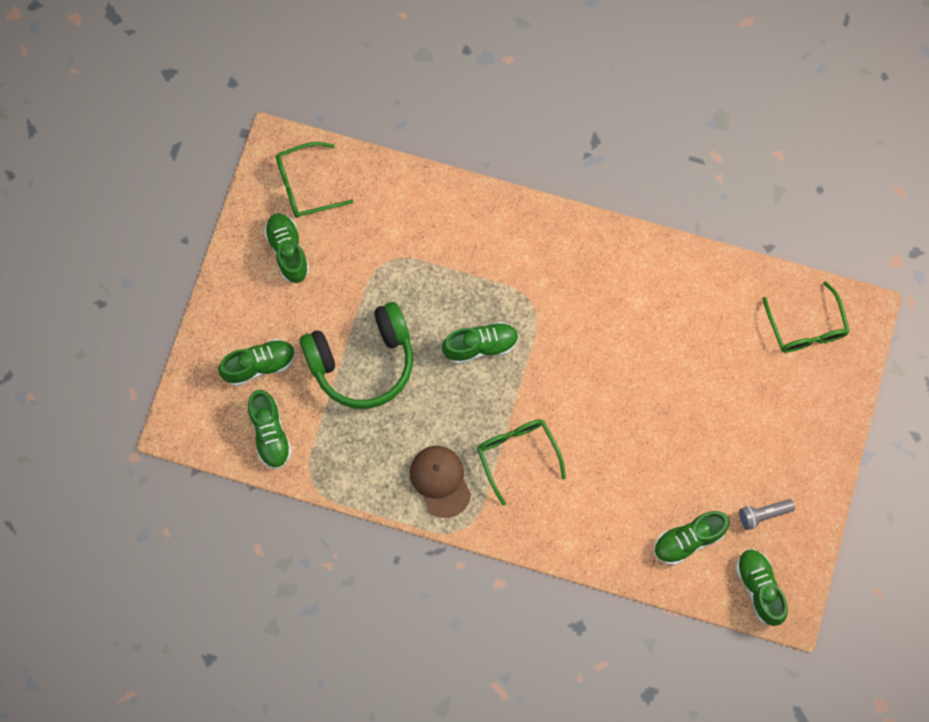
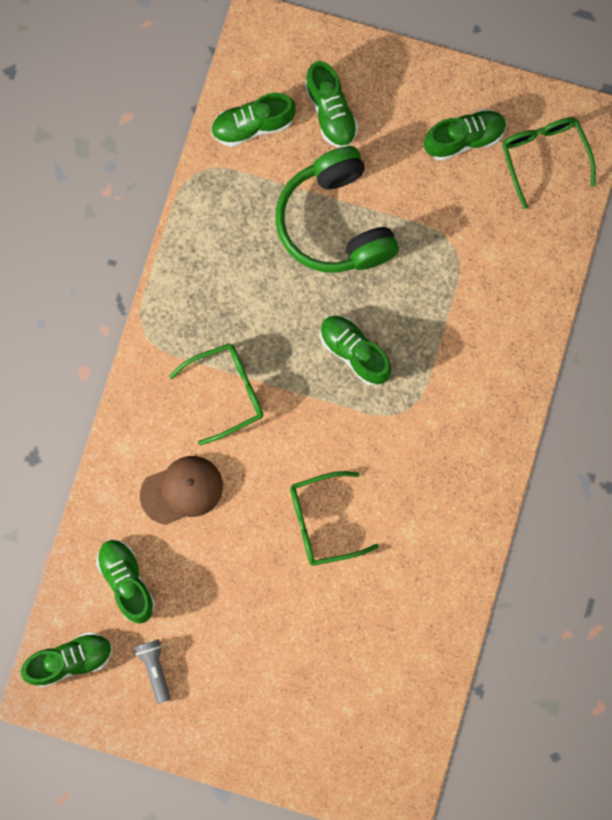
camera: 90 degrees right, 5 degrees up
brown cap [410,446,471,518] -> brown cap moved to [140,456,223,525]
green shoe [442,322,519,364] -> green shoe turned 150 degrees clockwise [320,315,391,385]
green glasses [762,281,850,352] -> green glasses moved to [290,471,379,566]

